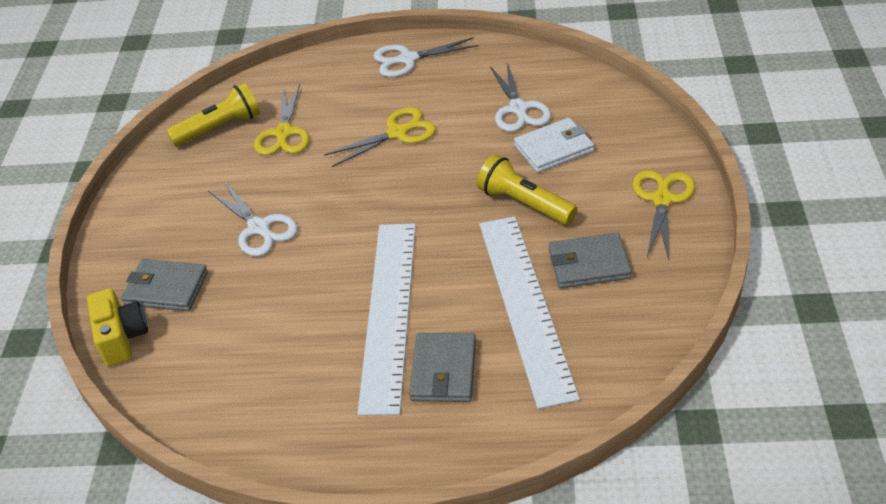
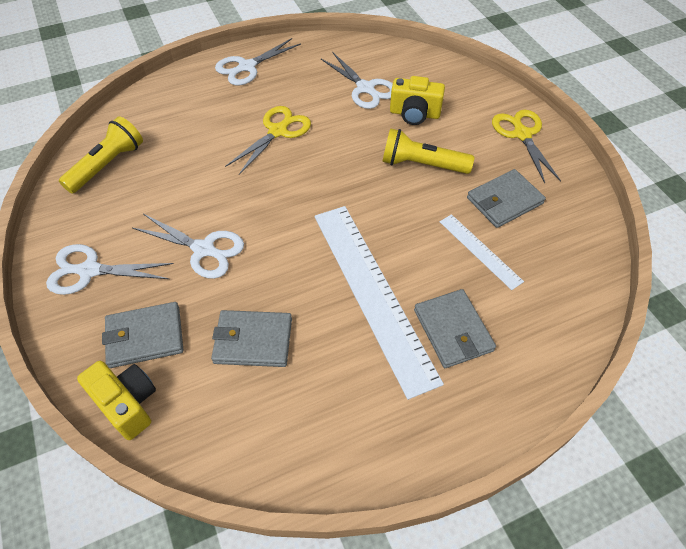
camera: 30 degrees left, 10 degrees up
yellow scissors [254,84,310,155] -> none
white ruler [479,216,580,409] -> white ruler [440,214,524,290], size x0.48
white wallet [514,118,594,173] -> yellow camera [390,76,445,125]
none -> white scissors [46,244,174,295]
none -> grey wallet [211,310,292,367]

